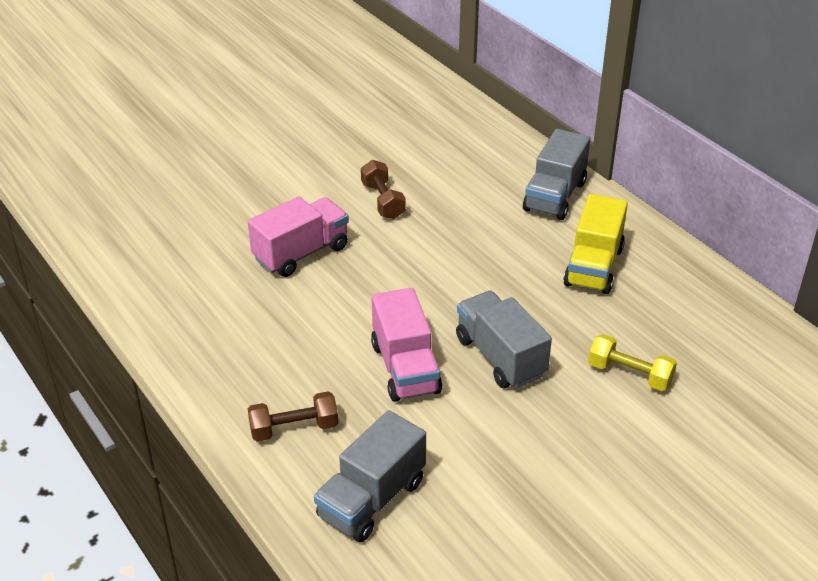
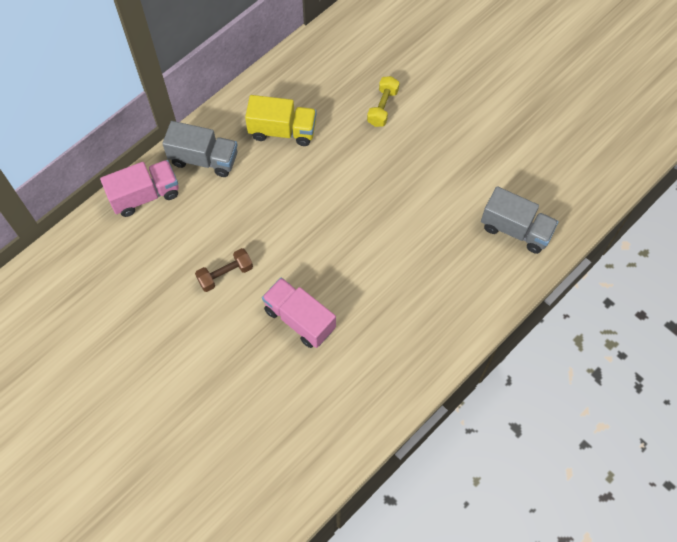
camera: 100 degrees left, 25 degrees up
brown dumbbell [248,392,338,441] -> none
pink truck [371,288,442,402] -> pink truck moved to [100,160,179,217]
grey truck [456,291,552,388] -> none

